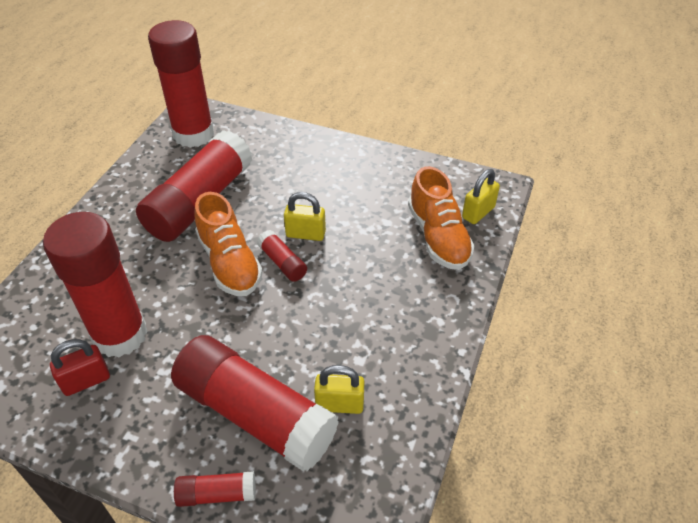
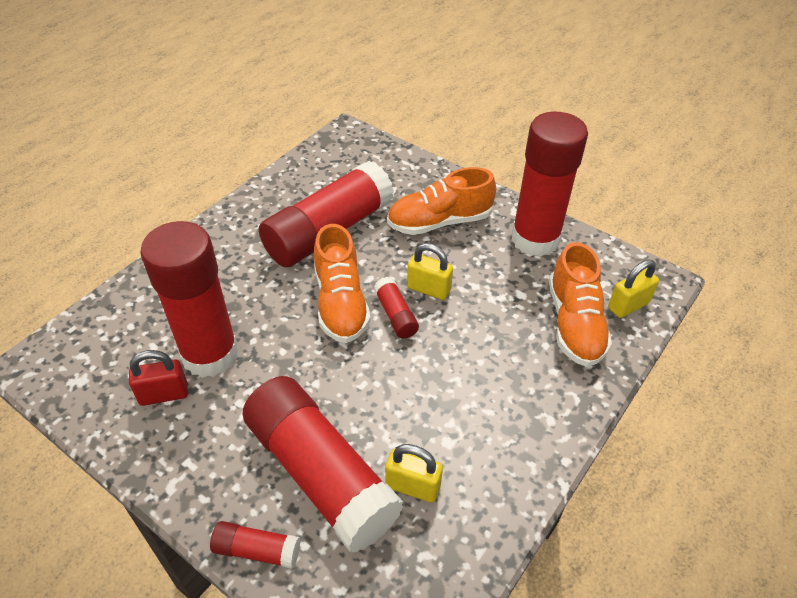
camera: 15 degrees right, 0 degrees up
red glue stick [148,20,214,148] -> red glue stick moved to [511,112,588,257]
none -> orange shoe [387,167,496,235]

